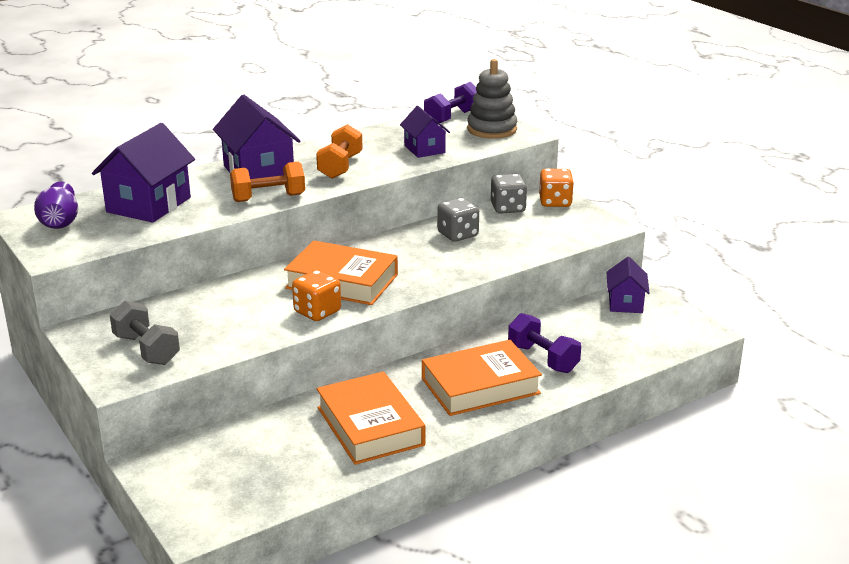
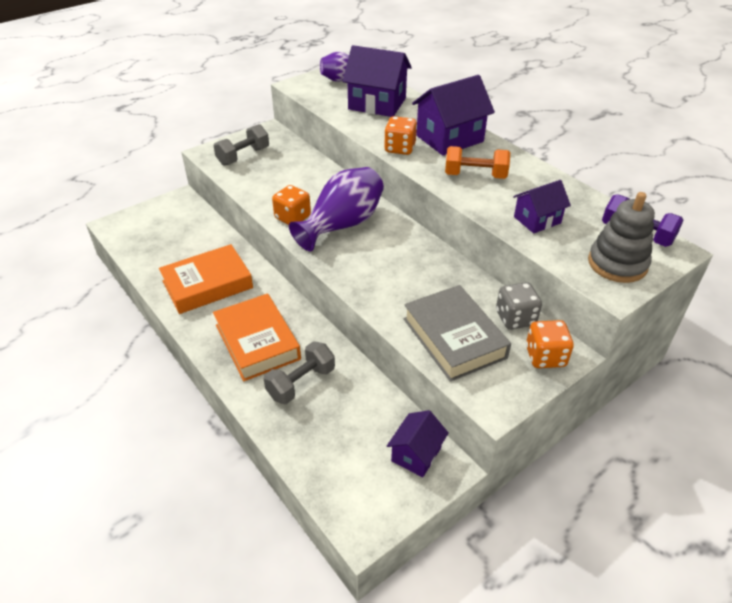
camera: 85 degrees right, 15 degrees up
orange dumbbell [230,162,305,202] -> orange dice [384,116,417,155]
orange book [284,240,398,305] -> purple vase [289,167,384,251]
grey dice [437,198,479,242] -> none
purple dumbbell [508,313,581,373] -> grey dumbbell [264,341,335,404]
purple house [607,257,650,313] -> purple house turned 60 degrees counterclockwise [387,410,449,477]
none -> grey book [404,285,511,382]

